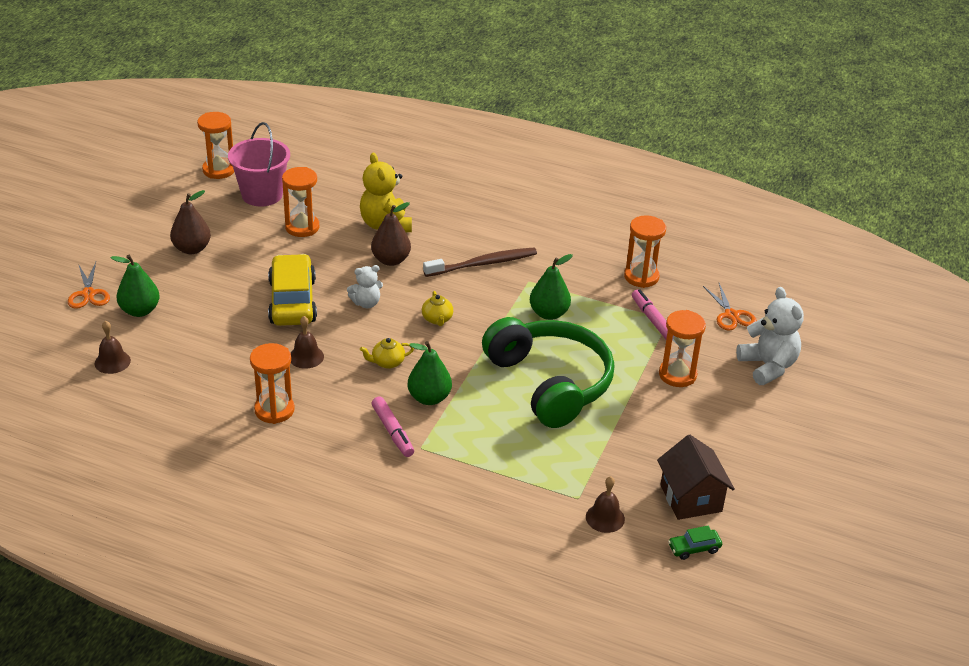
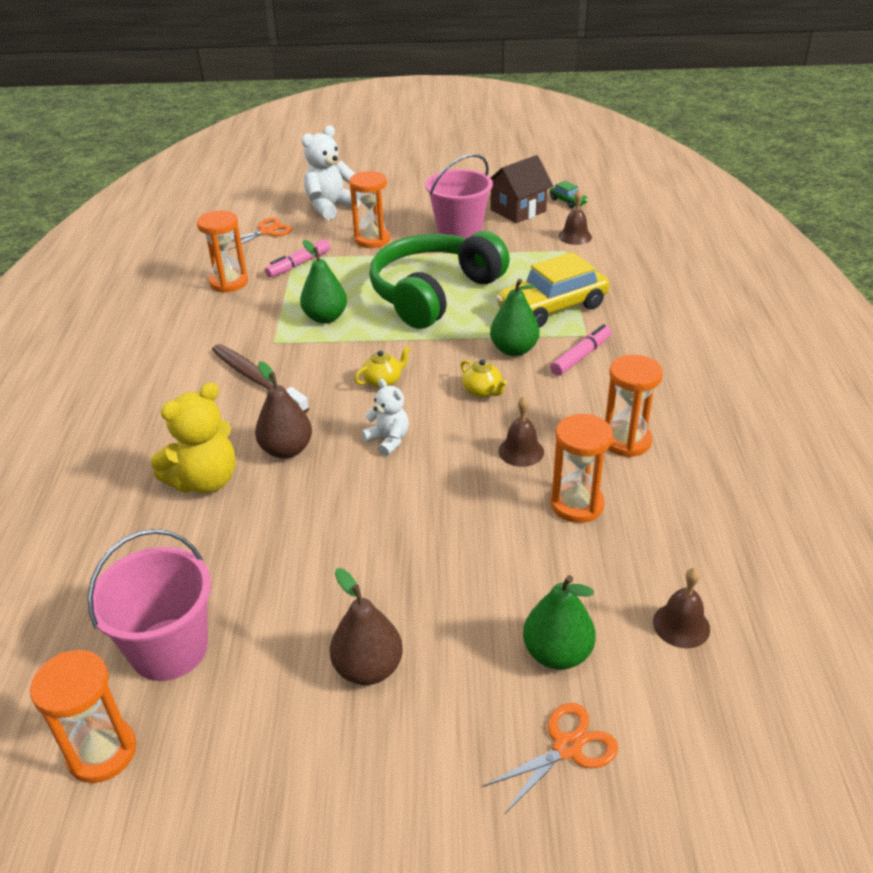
camera: 110 degrees left, 0 degrees up
yellow car [268,254,317,326] -> yellow car moved to [496,252,609,328]
orange hourglass [282,167,319,237] -> orange hourglass moved to [550,414,613,523]
none -> pink bucket [425,154,493,238]

